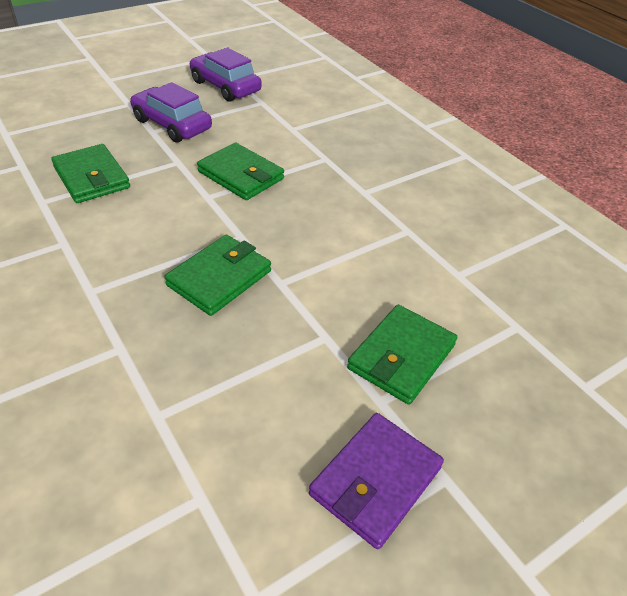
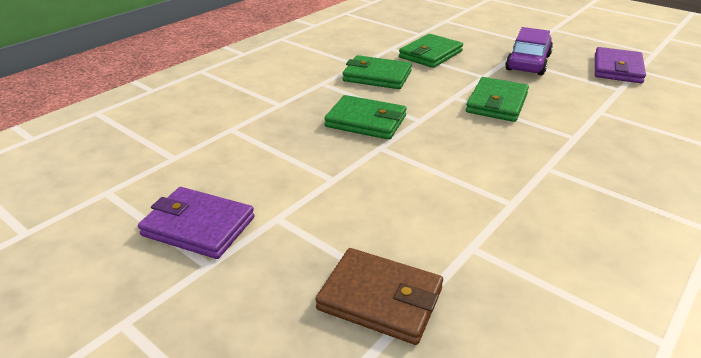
camera: 75 degrees right, 10 degrees down
purple car [190,48,262,102] -> purple wallet [595,47,646,83]
green wallet [347,305,457,405] -> green wallet moved to [342,55,412,89]
none -> brown wallet [315,248,443,345]

